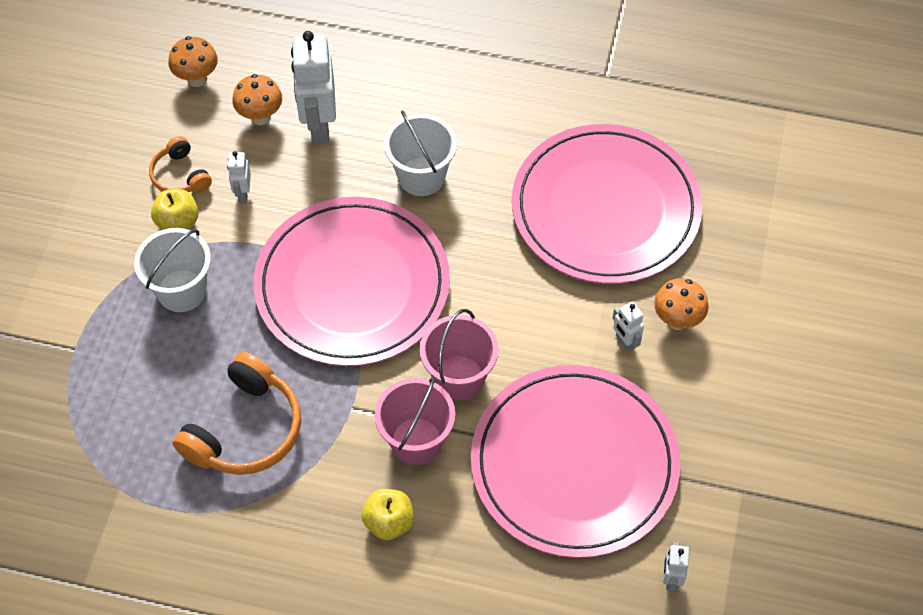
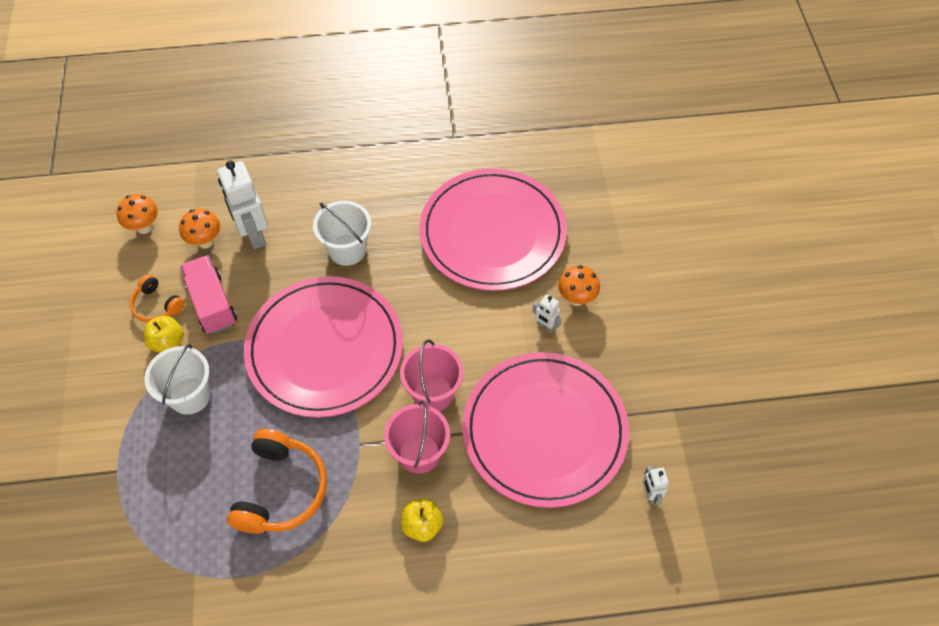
camera: 20 degrees left, 0 degrees up
white robot [227,151,251,202] -> pink truck [181,255,237,334]

